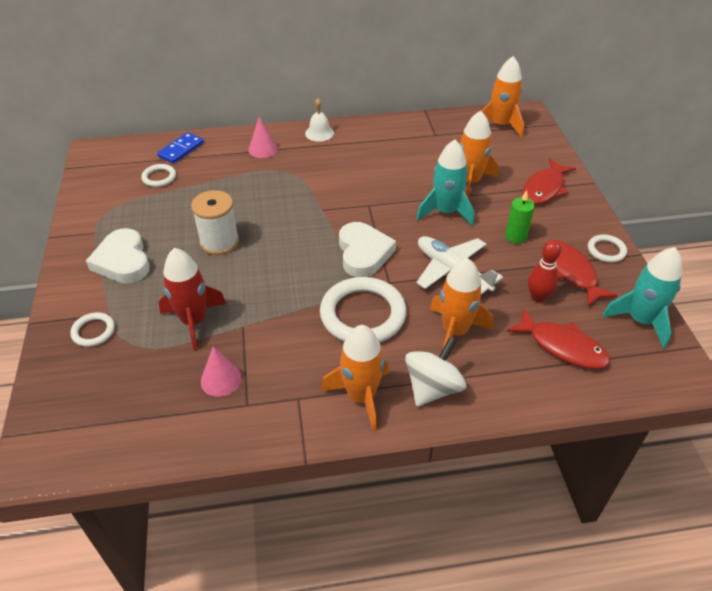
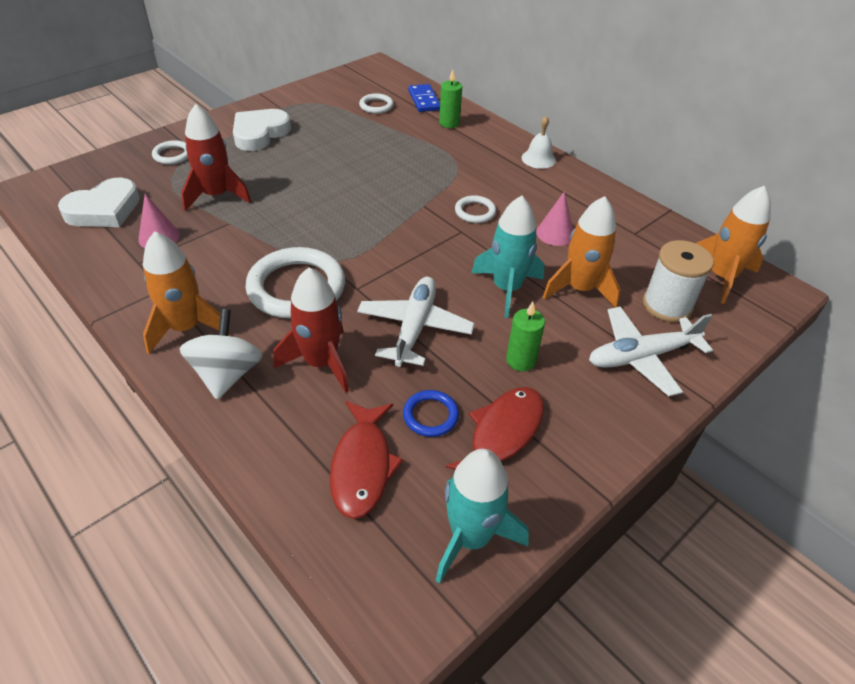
camera: 55 degrees right, 0 degrees up
blue domino [157,132,204,164] -> blue domino turned 75 degrees clockwise [408,84,440,112]
white spool [191,190,239,255] -> white spool moved to [643,240,714,322]
pink cone [249,117,278,158] -> pink cone moved to [536,192,573,246]
white heart [339,222,396,277] -> white heart moved to [58,178,140,227]
white spinning top [405,337,466,407] -> white spinning top turned 90 degrees counterclockwise [179,309,263,400]
orange rocket [430,258,493,348] -> red rocket [274,267,349,393]
red fish [522,158,576,205] -> white plane [589,306,713,396]
red bowling pin [528,240,561,303] -> blue ring [403,390,459,437]
white ring [588,235,627,263] -> white ring moved to [455,195,496,223]
none -> green candle [439,69,462,128]

